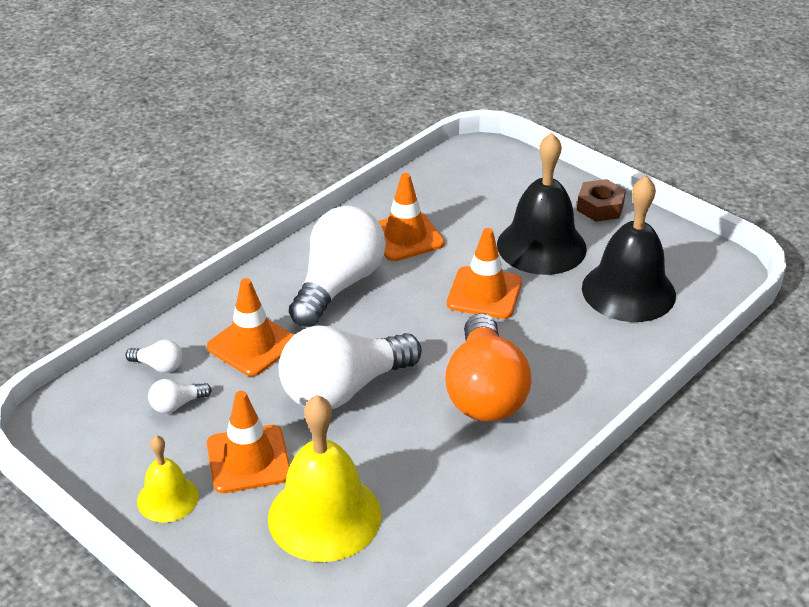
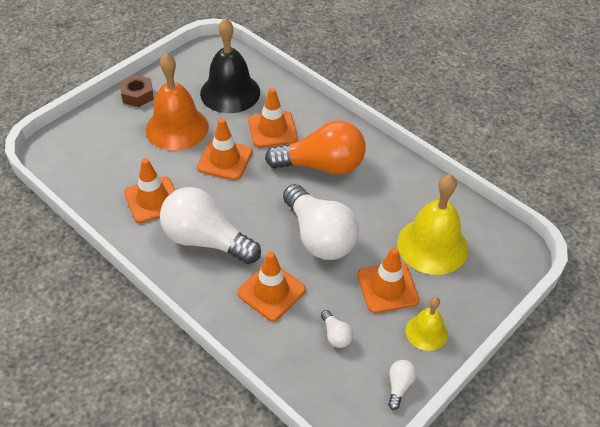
camera: 90 degrees left, 10 degrees up
white light bulb [125,340,183,373] -> white light bulb moved to [388,360,417,410]
black bell [497,133,587,275] -> orange bell [146,53,209,151]
none -> orange traffic cone [248,88,298,148]

